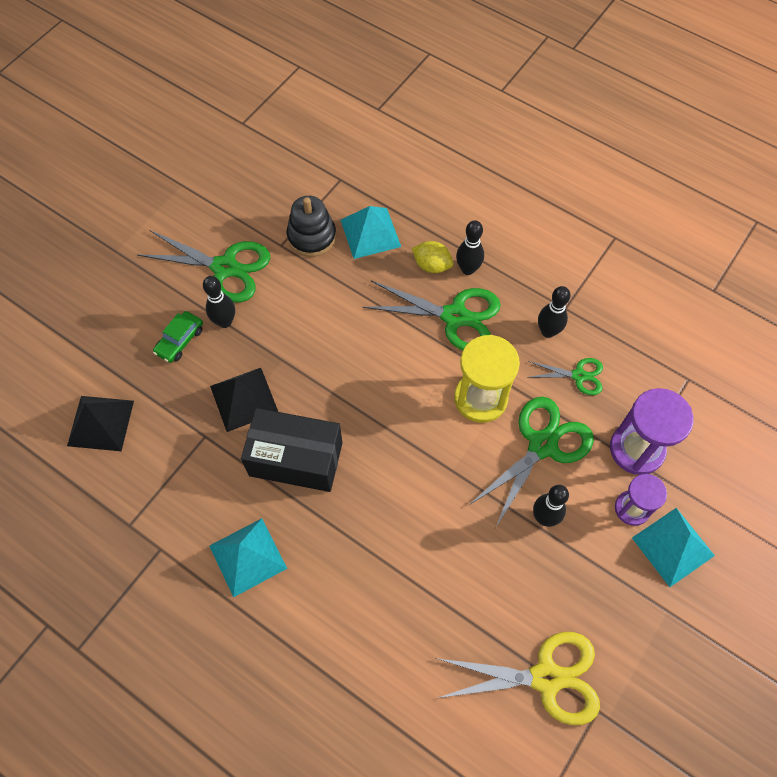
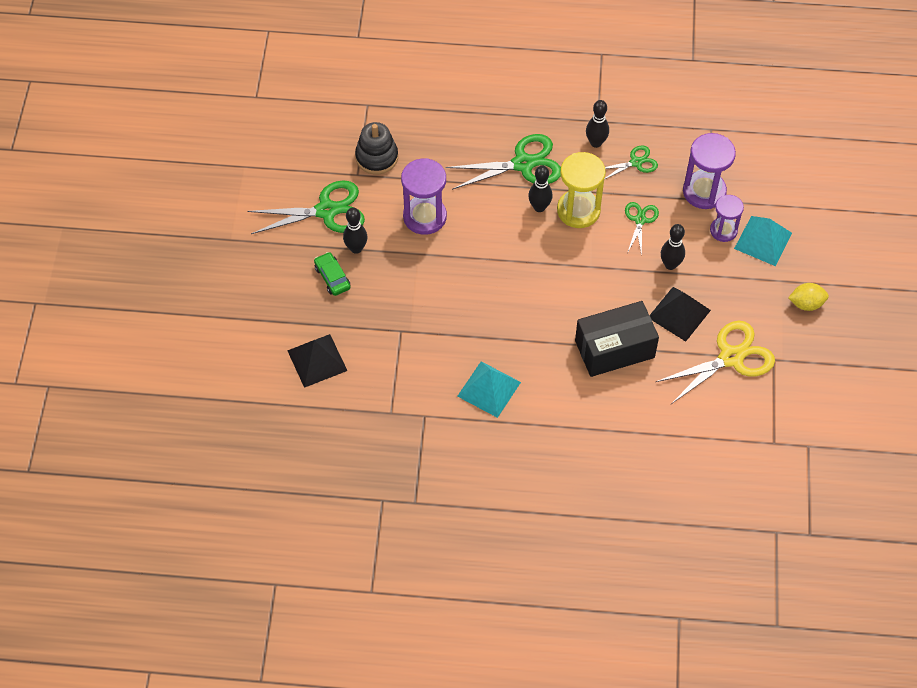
camera: 30 degrees left, 5 degrees down
green car [153,311,203,363] -> green car turned 150 degrees clockwise [314,252,350,296]
black pyramid [210,368,278,432] -> black pyramid moved to [650,287,711,342]
black box [241,408,342,492] -> black box moved to [575,301,659,377]
turquoise pyramid [341,206,401,259] -> none
yellow lemon [412,241,453,273] -> yellow lemon moved to [788,283,829,311]
black bowling pin [456,220,484,275] -> black bowling pin moved to [528,166,552,212]
green scissors [468,397,594,526] -> green scissors [625,202,659,256], size x0.54
none -> purple hourglass [401,158,447,235]

